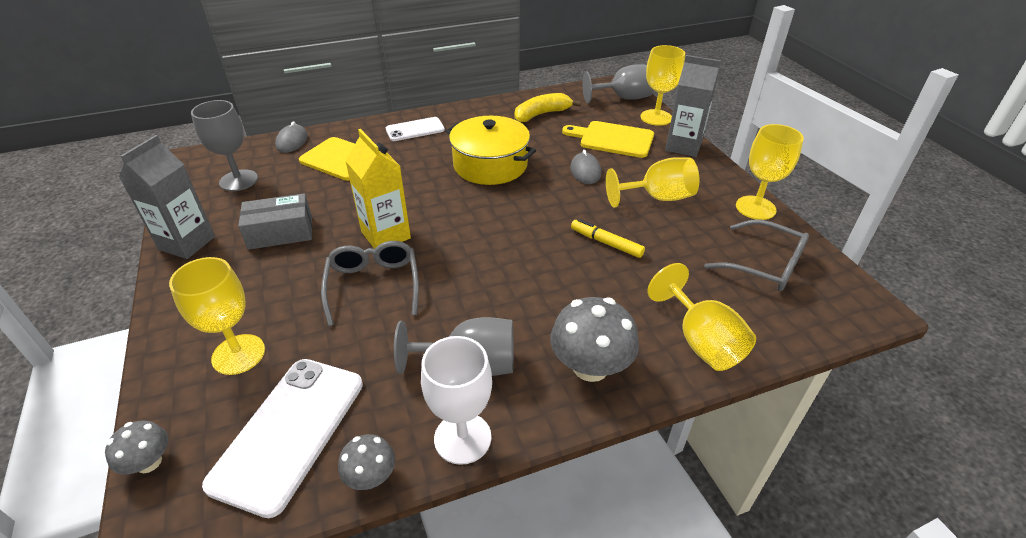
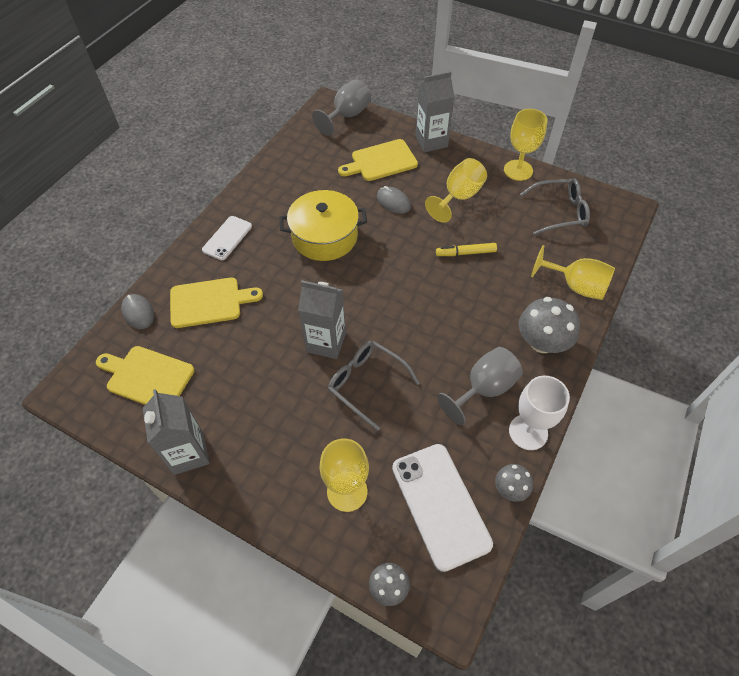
camera: 40 degrees left, 15 degrees up
grey goblet [191,100,258,191] -> yellow cutting board [96,346,194,405]
grey box [238,193,312,250] -> none
yellow carton [345,129,411,249] -> grey carton [298,280,346,359]
yellow banana [515,93,581,122] -> none
yellow goblet [641,45,685,126] -> none

